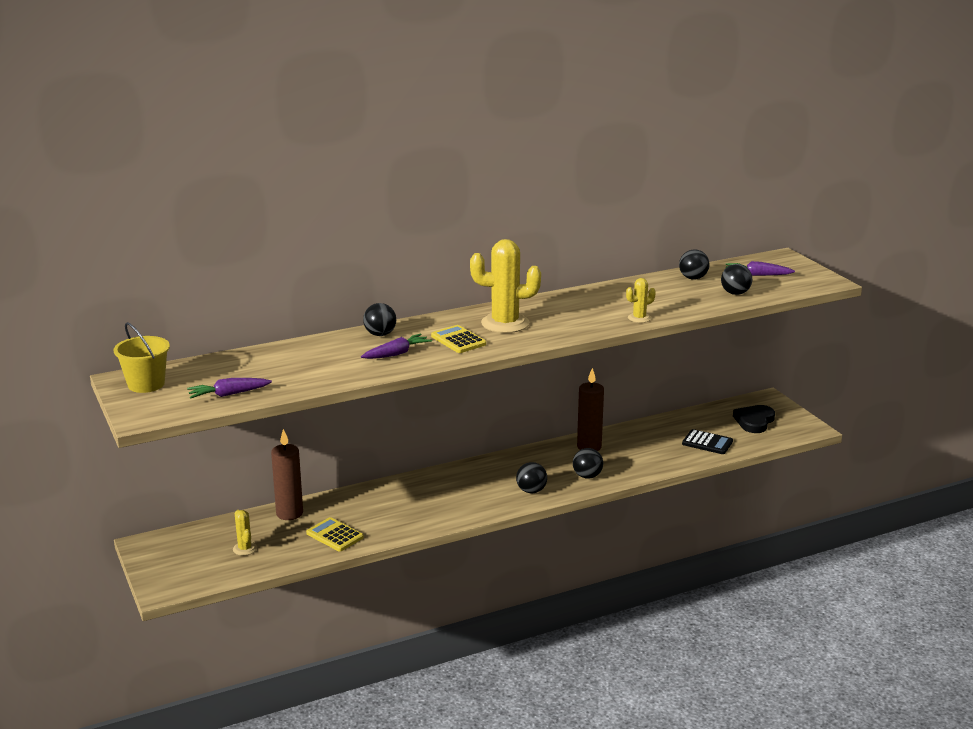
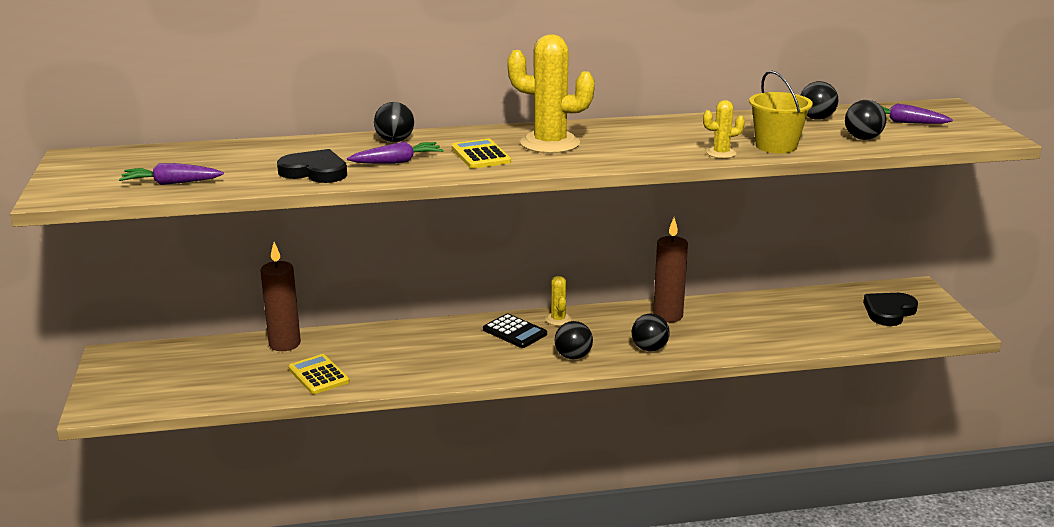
camera: 15 degrees right, 0 degrees up
yellow bucket [114,322,170,393] -> yellow bucket moved to [749,70,813,153]
yellow cactus [233,510,257,556] -> yellow cactus moved to [545,276,571,326]
black calculator [682,429,733,454] -> black calculator moved to [483,313,547,348]
none -> black heart [277,149,347,183]

